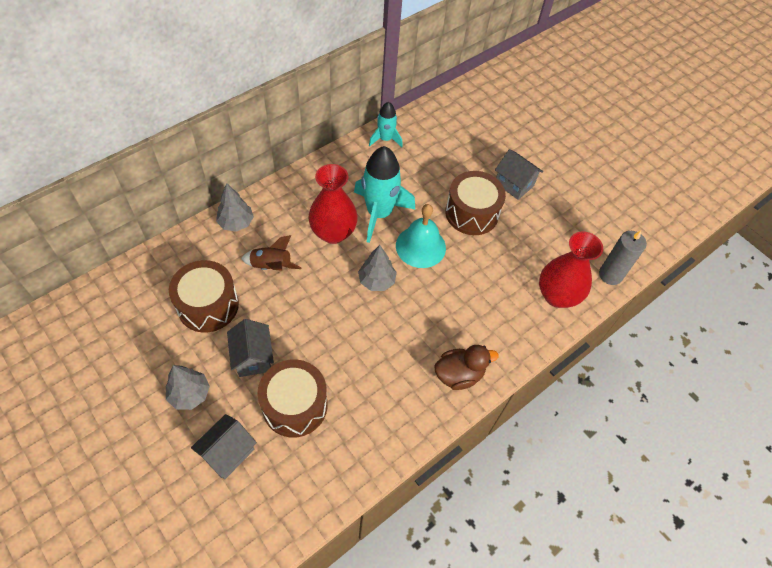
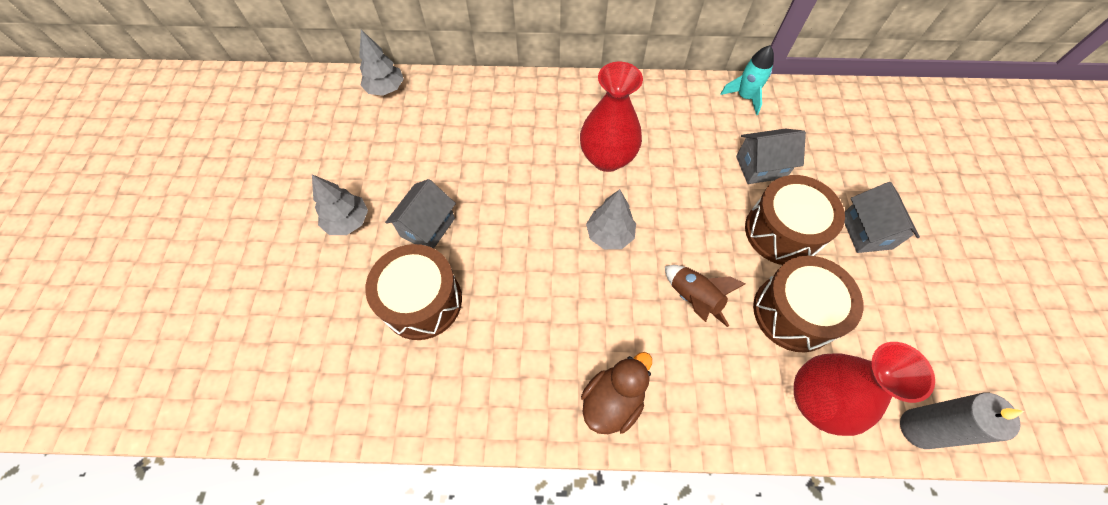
camera: 45 degrees right, 5 degrees up
brown drum [169,260,239,333] -> brown drum moved to [753,256,863,352]
grey house [191,414,257,479] -> grey house moved to [736,129,806,184]
grey tree [216,183,254,232] -> grey tree moved to [359,30,404,96]
brown rocket [241,235,301,271] -> brown rocket moved to [665,265,745,327]
turquoise rocket [354,146,415,243] -> none
turquoise bell [396,204,446,268] -> none
brown duck [434,345,499,390] -> brown duck turned 75 degrees counterclockwise [581,352,652,434]

